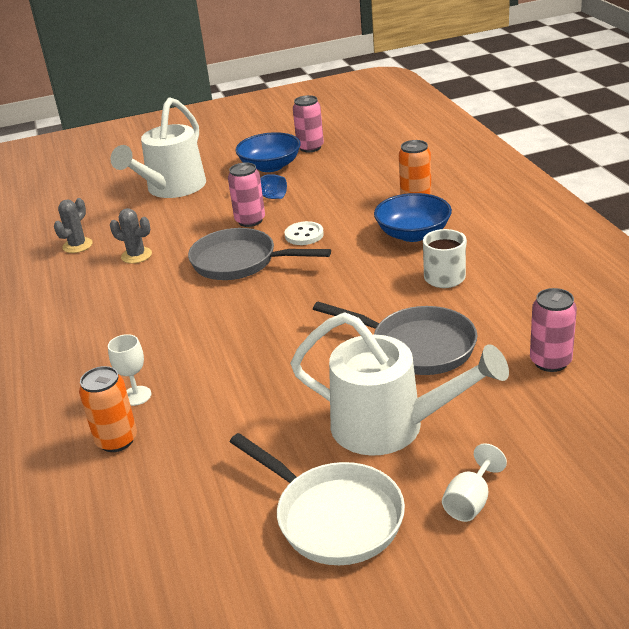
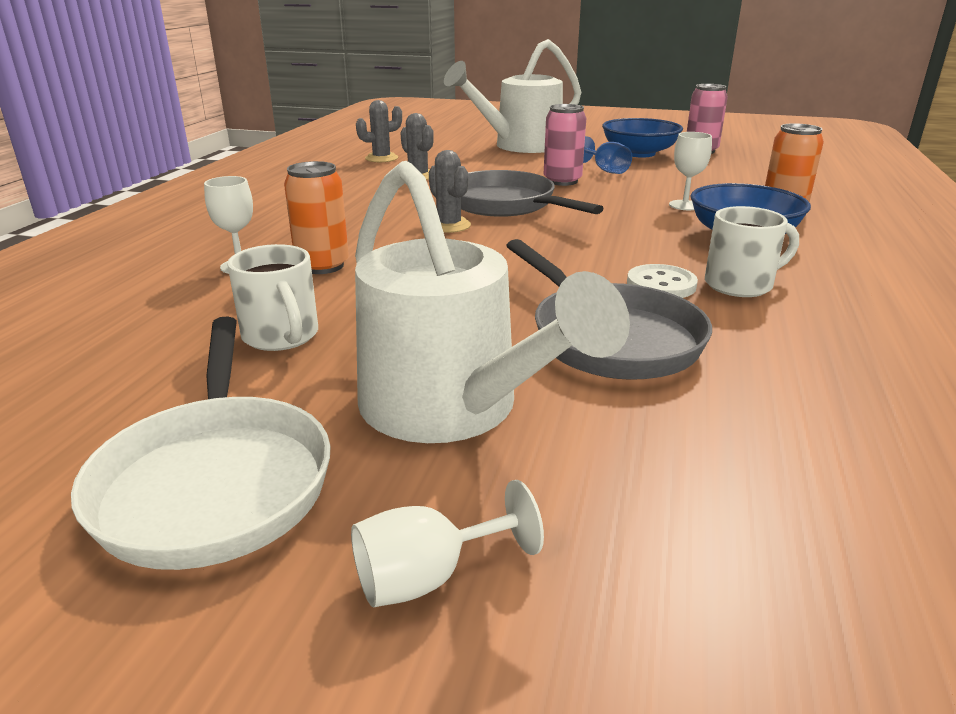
camera: 30 degrees right, 5 degrees down
orange can [79,366,137,452] -> orange can moved to [284,161,349,274]
white button [285,221,324,245] -> white button moved to [627,264,698,298]
pink can [530,288,577,372] -> none
none -> white mug [227,244,318,351]
none -> grey cactus [429,150,471,233]
none -> white goblet [669,132,712,210]

